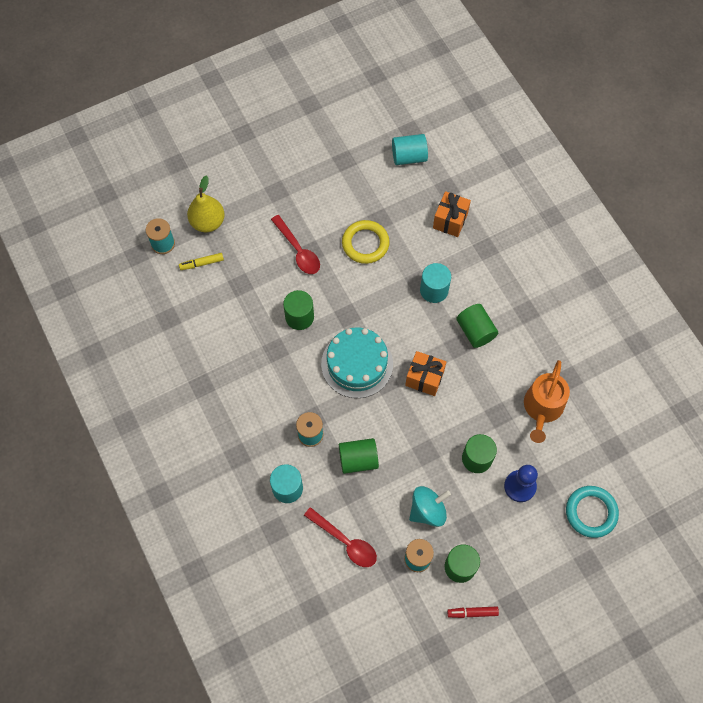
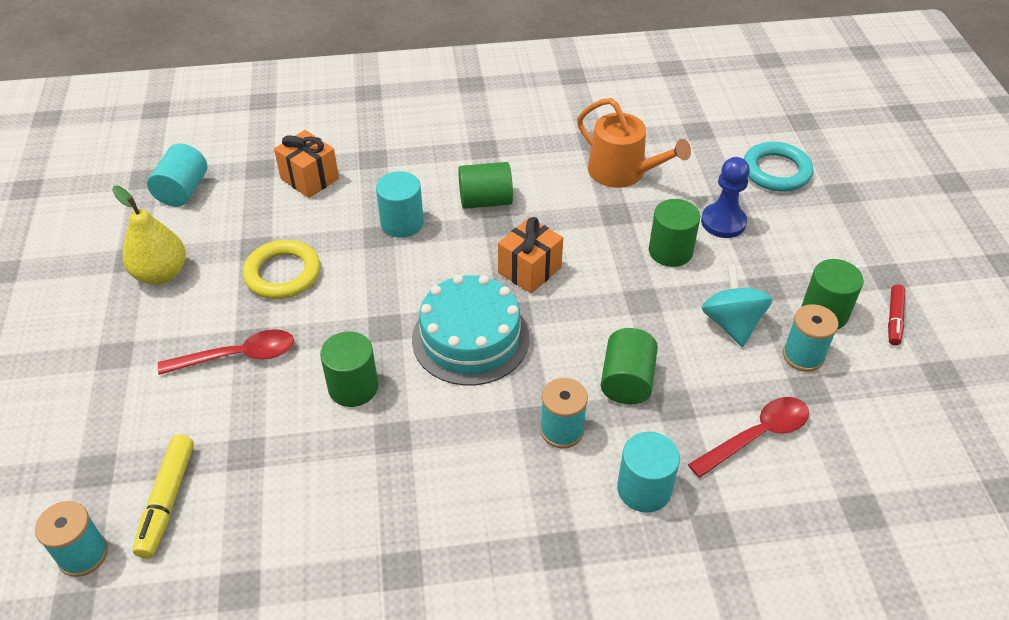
camera: 70 degrees left, 20 degrees down
yellow marker [179,253,224,270] -> yellow marker [133,435,194,558], size x1.50
yellow pear [187,175,225,232] -> yellow pear moved to [112,186,186,285]

